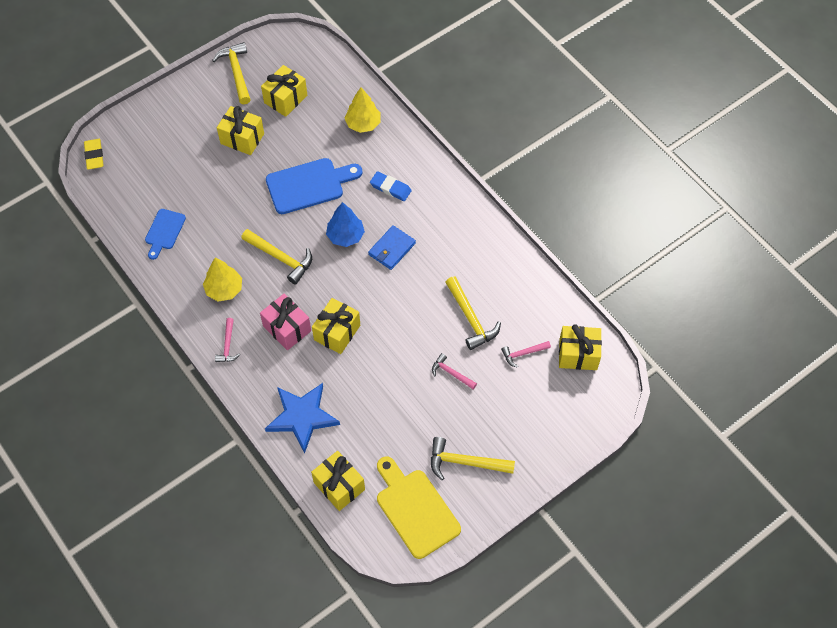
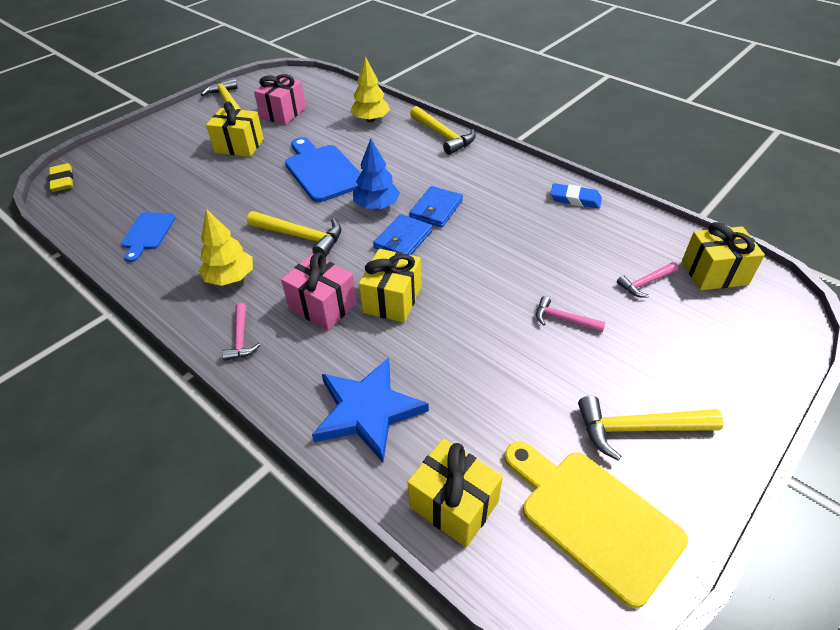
camera: 10 degrees left, 15 degrees down
yellow gift [261,65,307,117] -> pink gift [254,74,306,125]
blue cutting board [266,158,363,214] -> blue cutting board turned 90 degrees counterclockwise [285,137,360,202]
blue eraser [370,171,412,201] -> blue eraser moved to [550,183,602,209]
yellow hammer [445,276,501,350] -> yellow hammer moved to [410,106,476,155]
none -> blue wallet [373,214,432,255]

